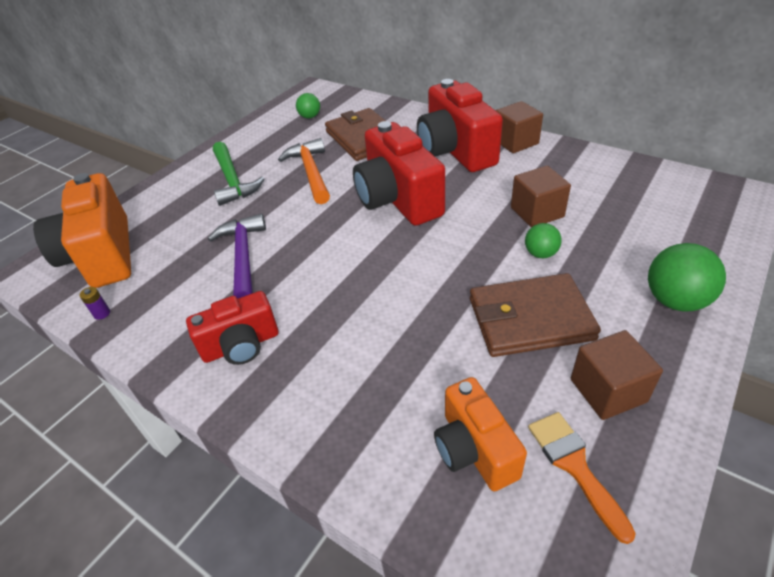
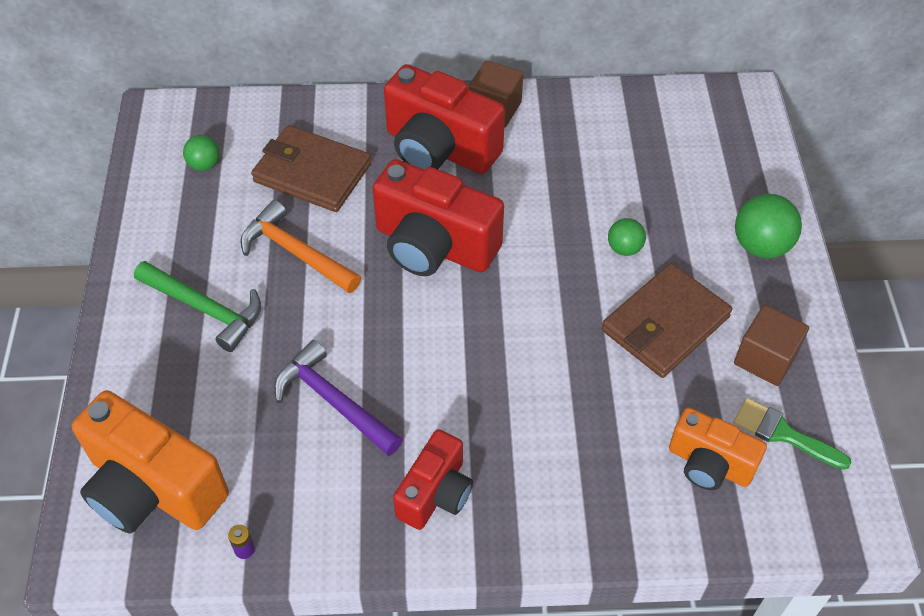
camera: 40 degrees left, 10 degrees up
brown cube [511,166,571,227] -> none
orange brush [528,412,636,544] -> green brush [733,398,851,470]

